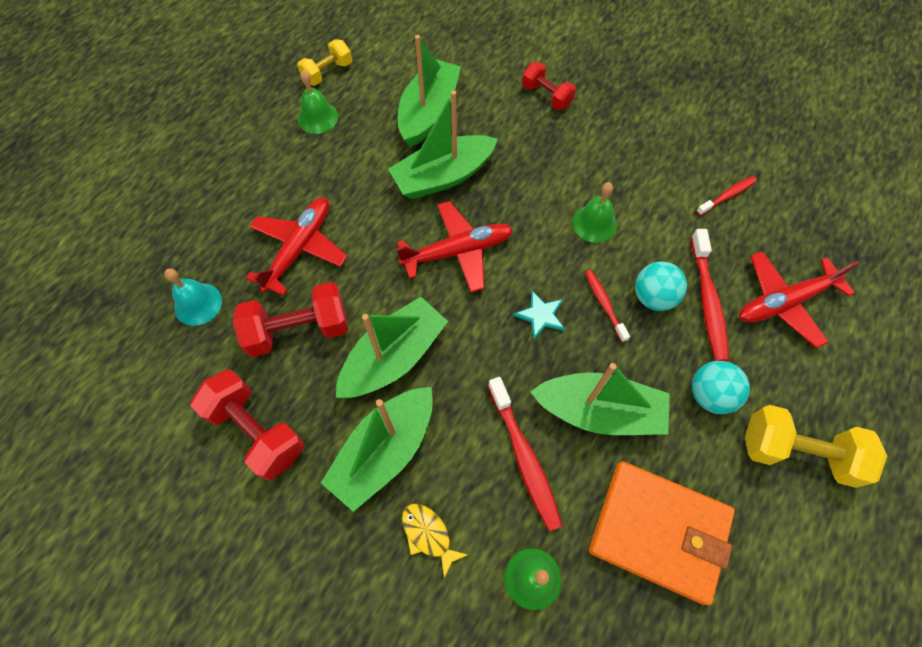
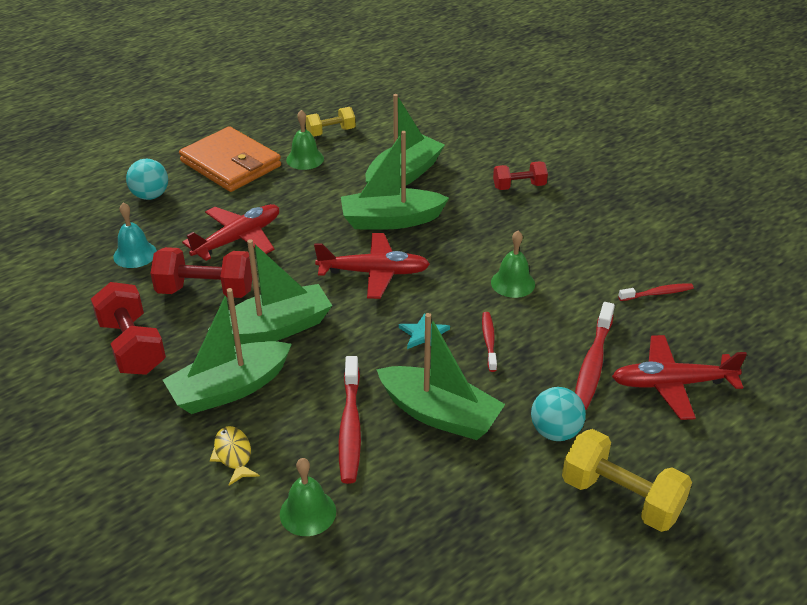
camera: 20 degrees right, 25 degrees down
red dumbbell [522,62,576,110] -> red dumbbell turned 75 degrees counterclockwise [493,161,548,190]
orange wallet [589,461,735,605] -> orange wallet moved to [179,126,281,192]
turquoise ball [635,261,687,311] -> turquoise ball moved to [126,159,168,200]

